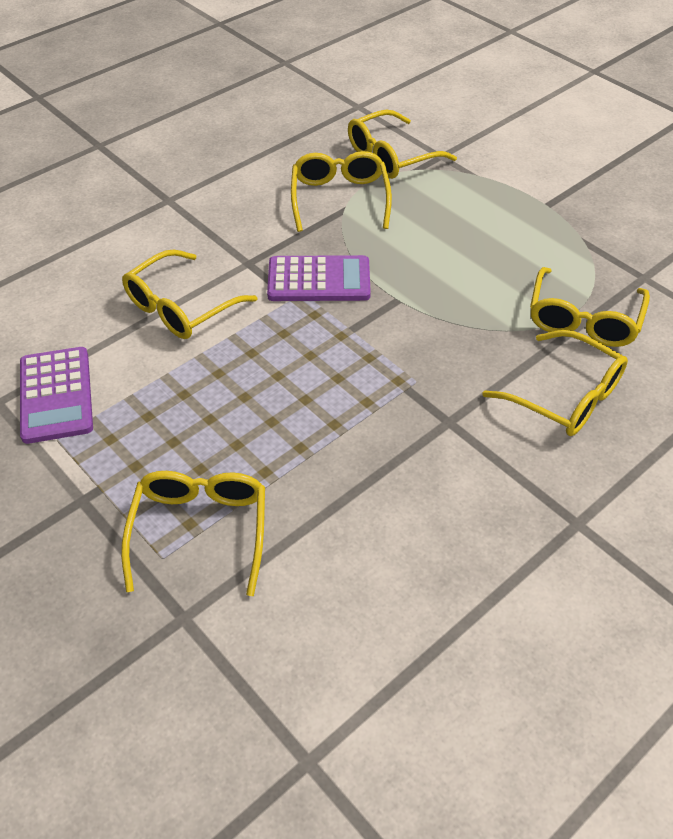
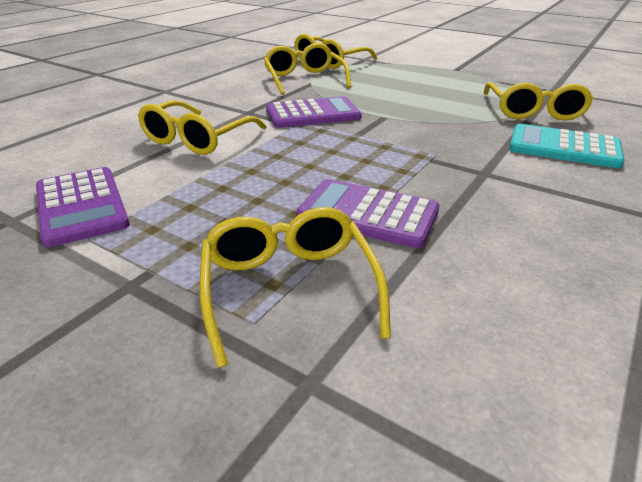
camera: 15 degrees left, 15 degrees down
yellow glasses [482,330,628,436] -> turquoise calculator [509,124,625,168]
none -> purple calculator [296,179,439,248]

